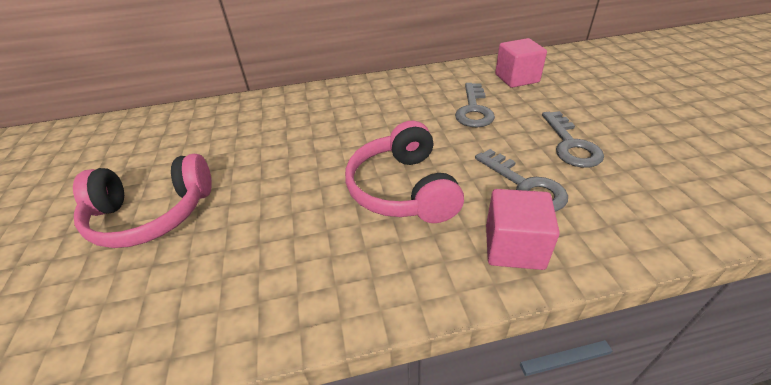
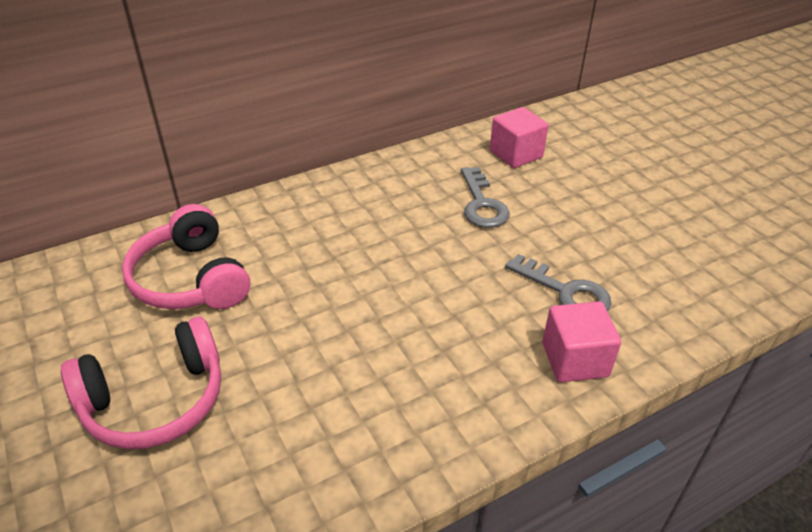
camera: 20 degrees left, 0 degrees up
pink headphones [345,121,464,223] -> pink headphones moved to [122,204,250,309]
grey key [542,111,604,168] -> none

